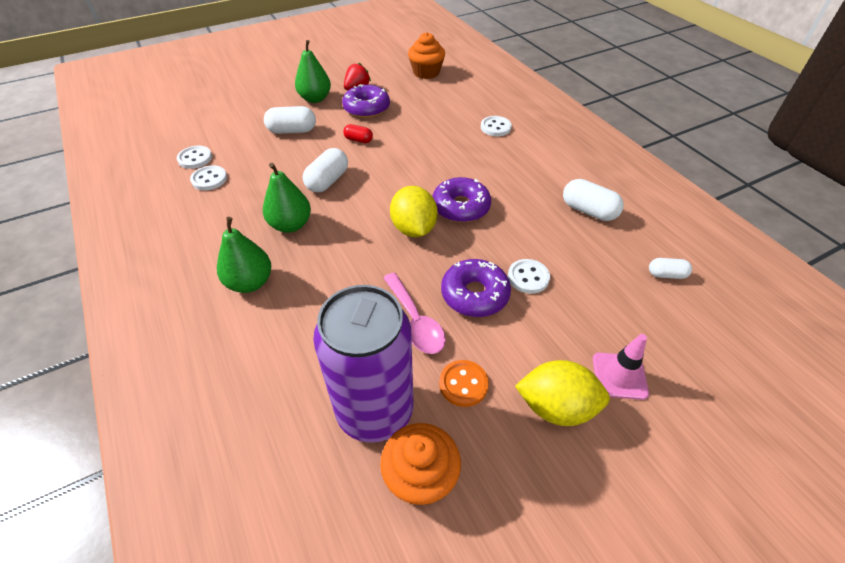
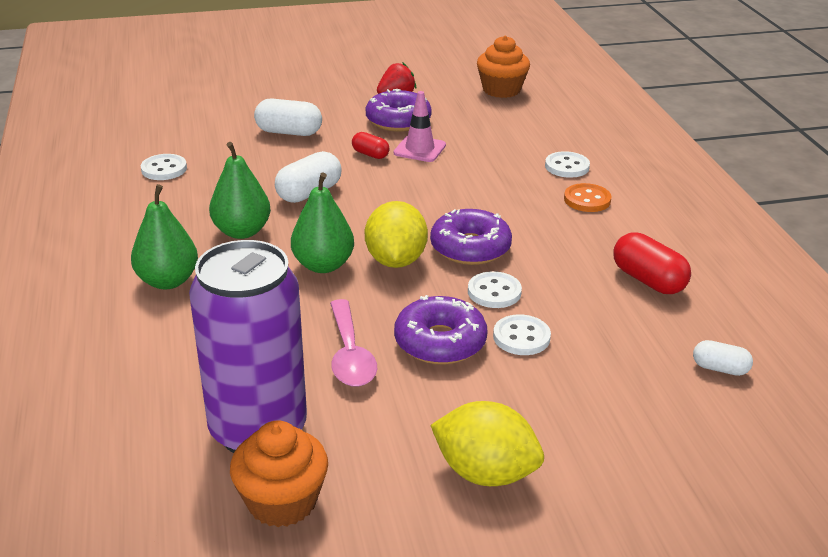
camera: 15 degrees right, 15 degrees down
white button [177,146,212,169] -> white button moved to [468,271,522,308]
green pear [295,40,331,103] -> green pear moved to [291,173,354,273]
orange button [439,360,489,407] -> orange button moved to [564,183,612,212]
white capsule [563,179,624,221] -> red capsule [613,232,691,294]
pink traffic cone [593,334,649,400] -> pink traffic cone moved to [393,91,446,162]

